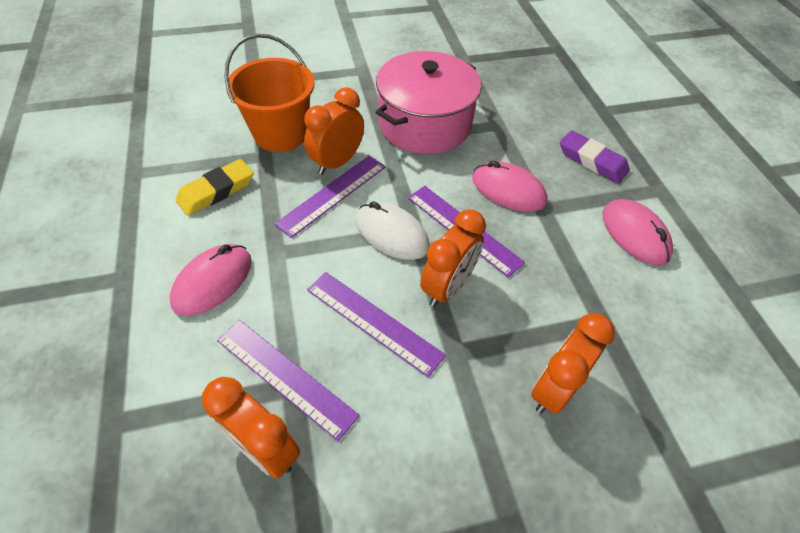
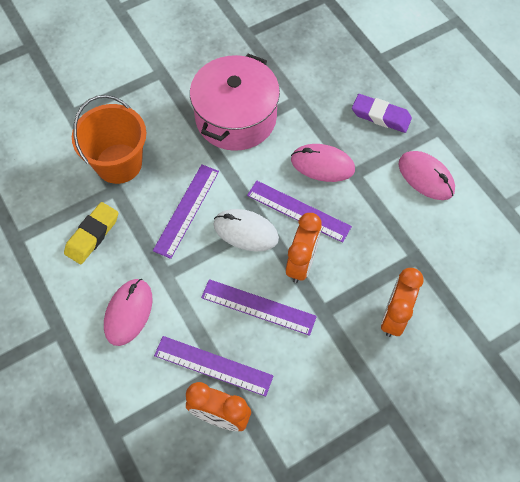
camera: 15 degrees left, 10 degrees up
orange clock [304,87,364,175] -> none

